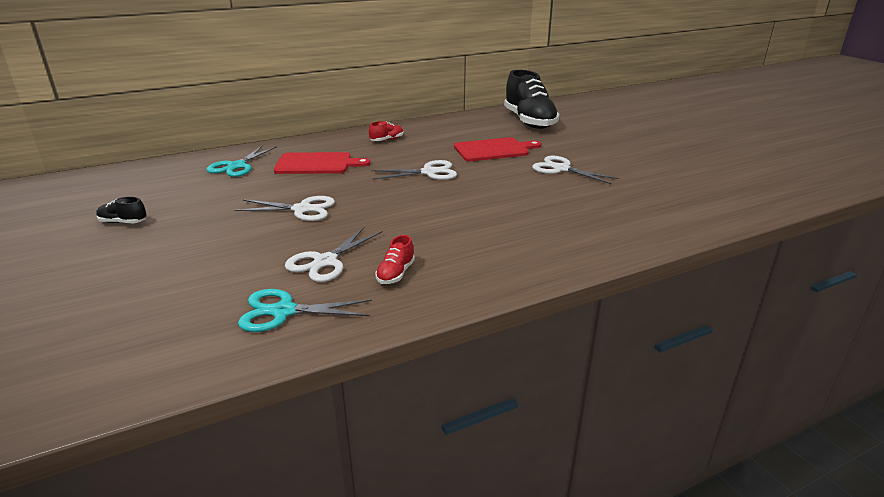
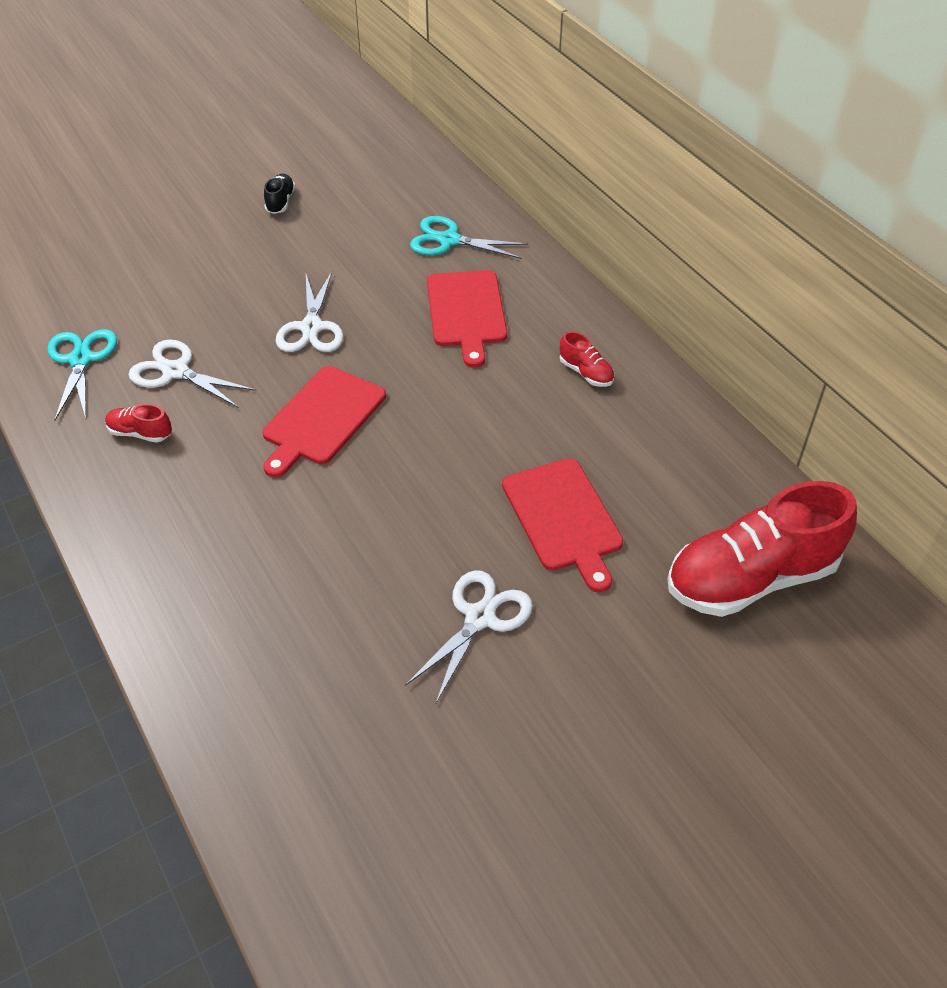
camera: 85 degrees right, 20 degrees up
white scissors [371,160,457,180] -> none
black shoe [504,70,560,129] -> red shoe [667,481,857,617]
none -> red cutting board [263,366,386,478]

